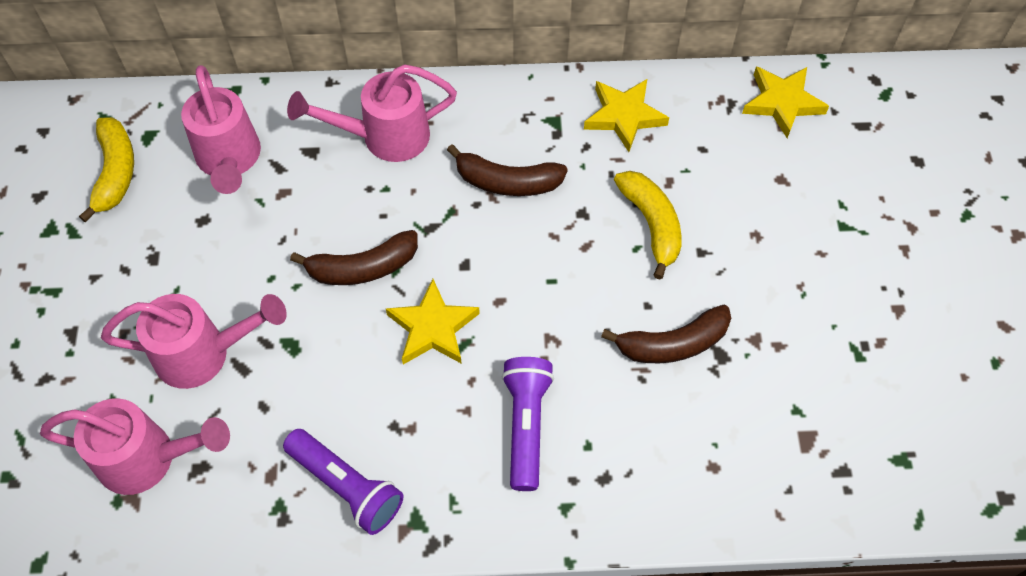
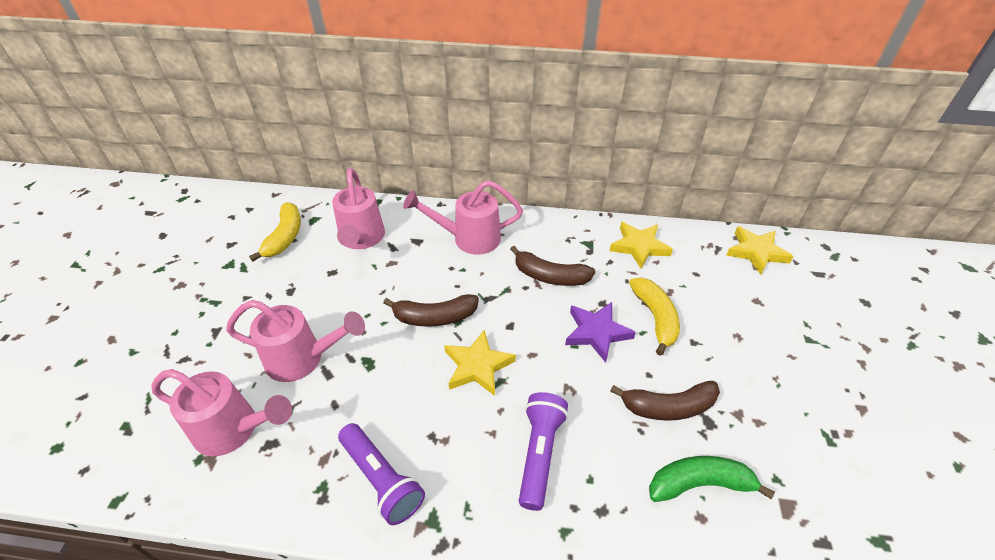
camera: 10 degrees right, 15 degrees down
none -> purple star [565,302,636,363]
none -> green banana [649,456,775,502]

